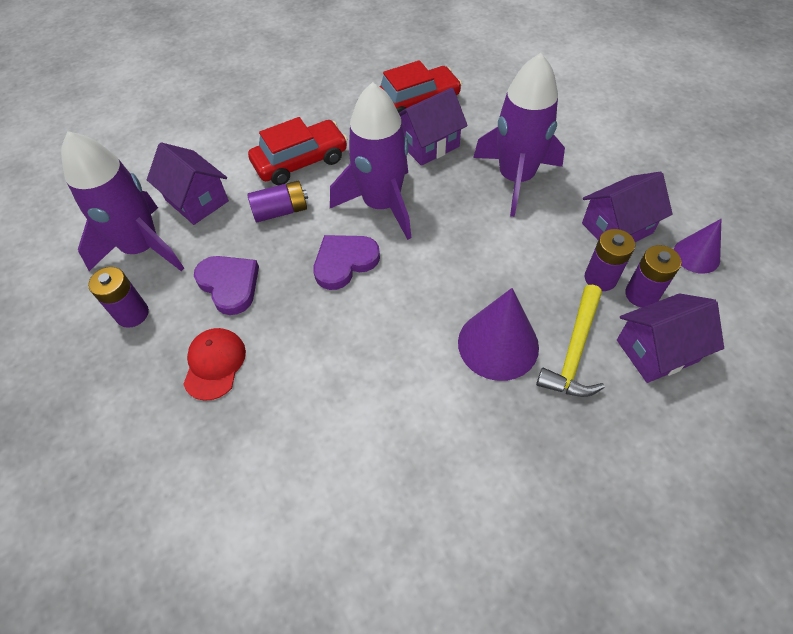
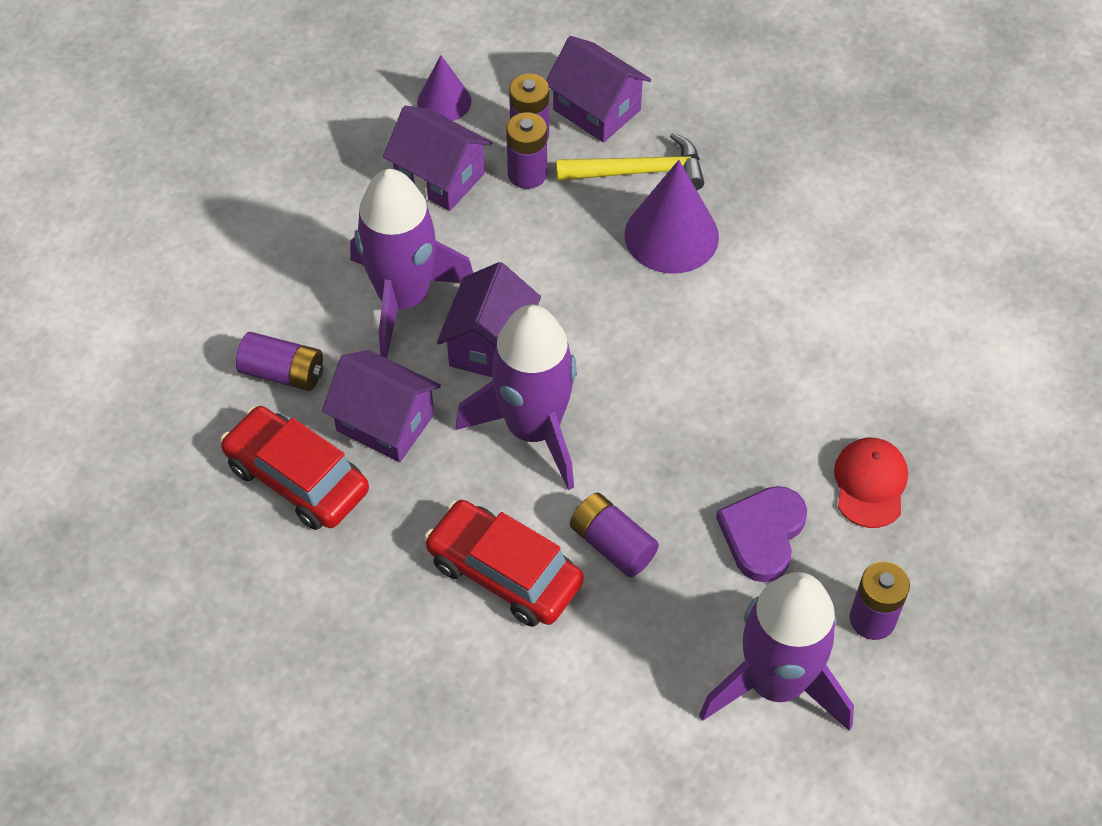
camera: 120 degrees left, 0 degrees up
purple house [147,142,229,225] -> purple house moved to [437,262,541,377]
red cap [183,328,246,401] -> red cap turned 120 degrees clockwise [834,438,908,528]
purple heart [313,235,380,290] -> none
none -> purple battery [236,332,323,391]

